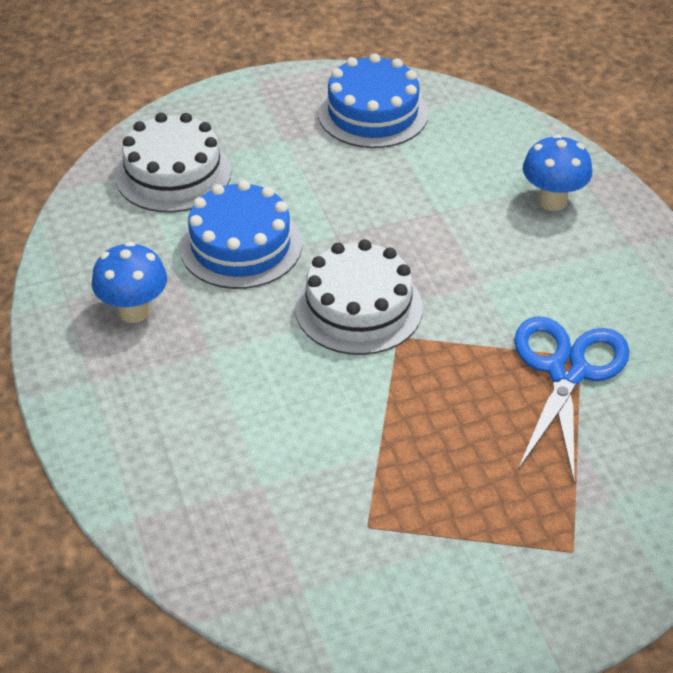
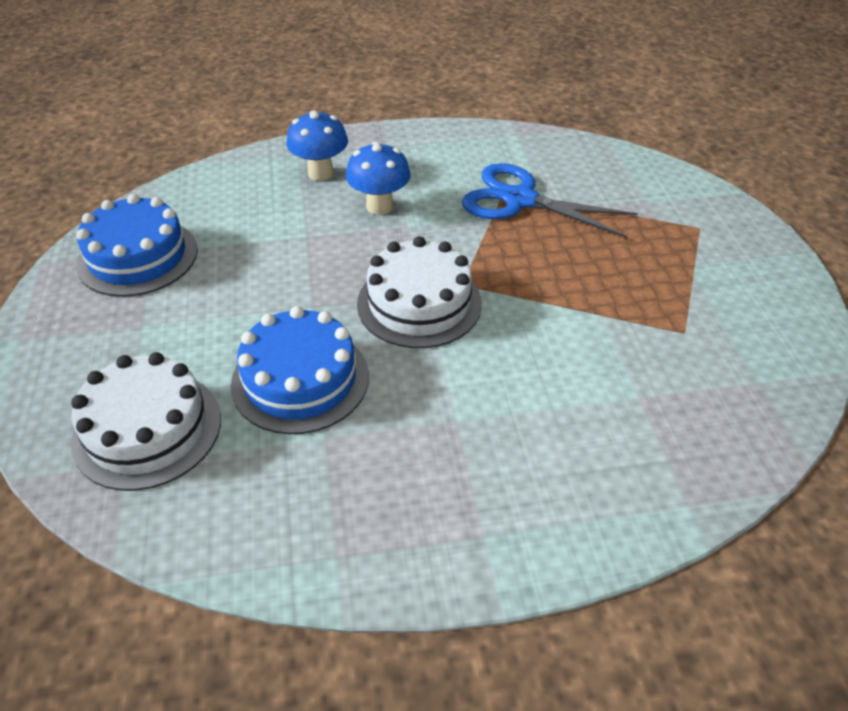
camera: 80 degrees left, 0 degrees up
blue mushroom [92,242,167,323] -> blue mushroom moved to [346,142,411,215]

